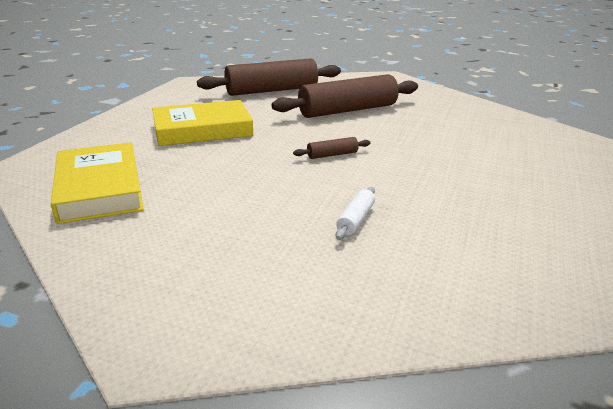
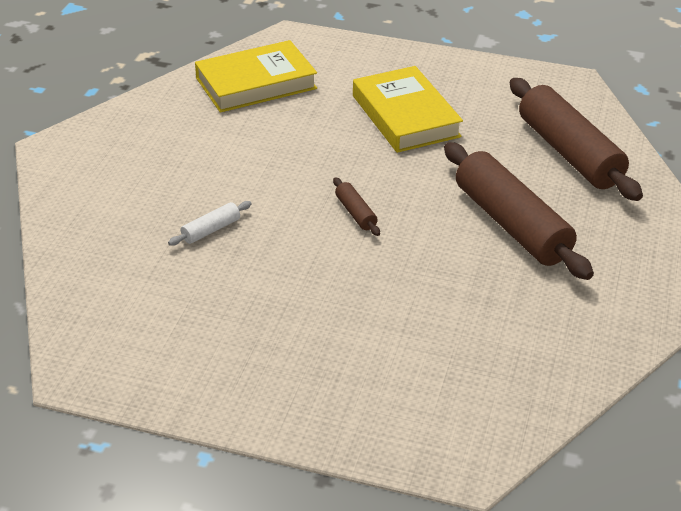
camera: 85 degrees right, 10 degrees up
white rolling pin [336,187,375,240] -> white rolling pin turned 60 degrees counterclockwise [168,201,252,246]

